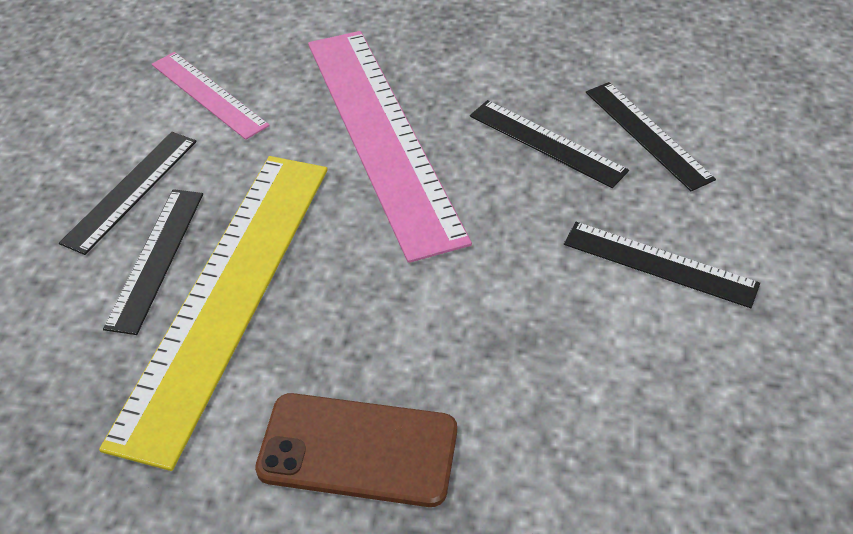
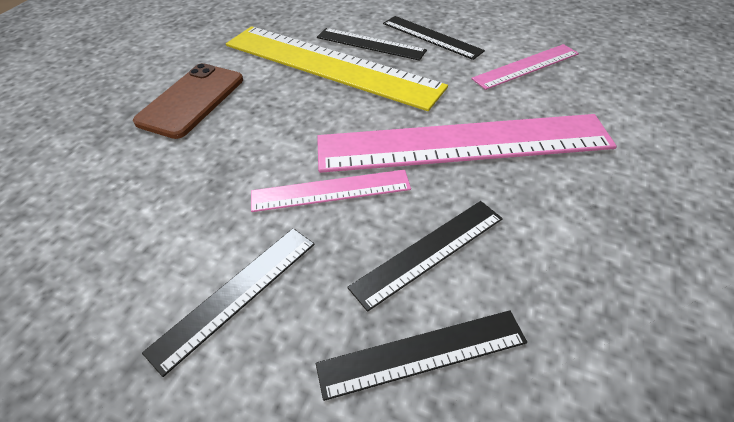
camera: 105 degrees right, 0 degrees up
none -> pink ruler [251,170,411,212]

